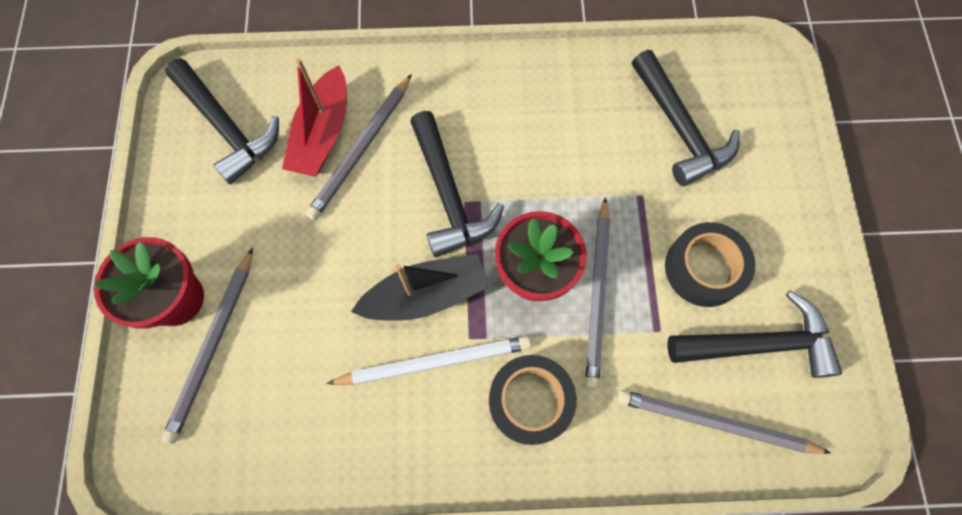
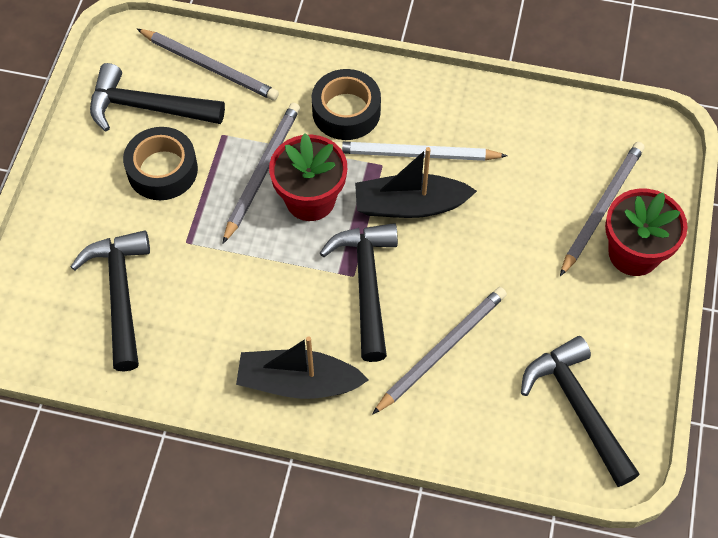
camera: 165 degrees left, 10 degrees down
red boat [282,58,347,177] -> none
none -> black boat [236,336,369,399]

